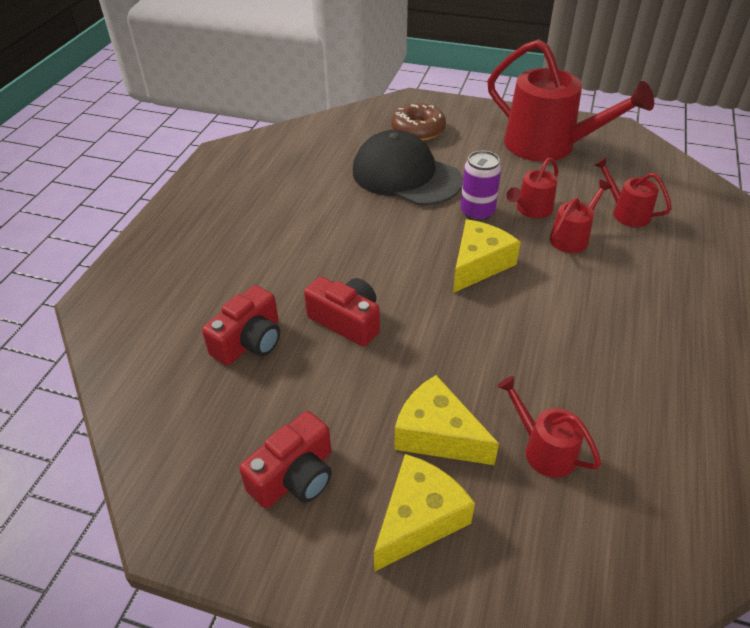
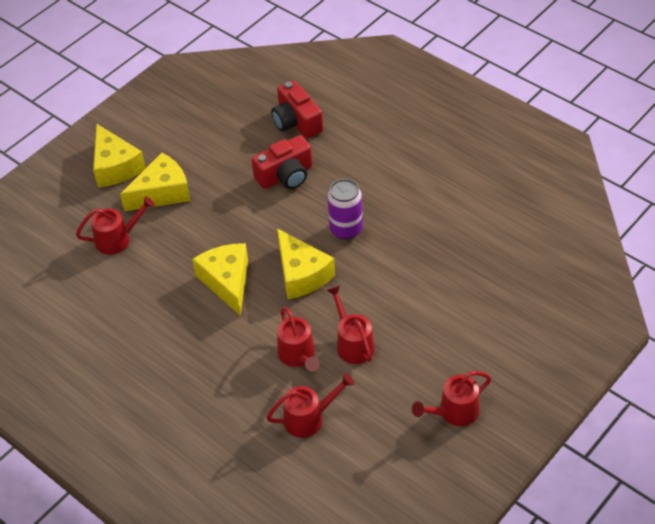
camera: 115 degrees right, 5 degrees up
red camera [239,411,332,508] -> none
black cap [353,130,463,205] -> none
brown donut [391,103,446,141] -> none
purple can [461,151,501,221] -> purple can moved to [327,179,363,240]
red watering can [487,39,654,162] -> red watering can [412,371,491,426], size x0.47
none -> yellow cheese [192,243,248,316]

